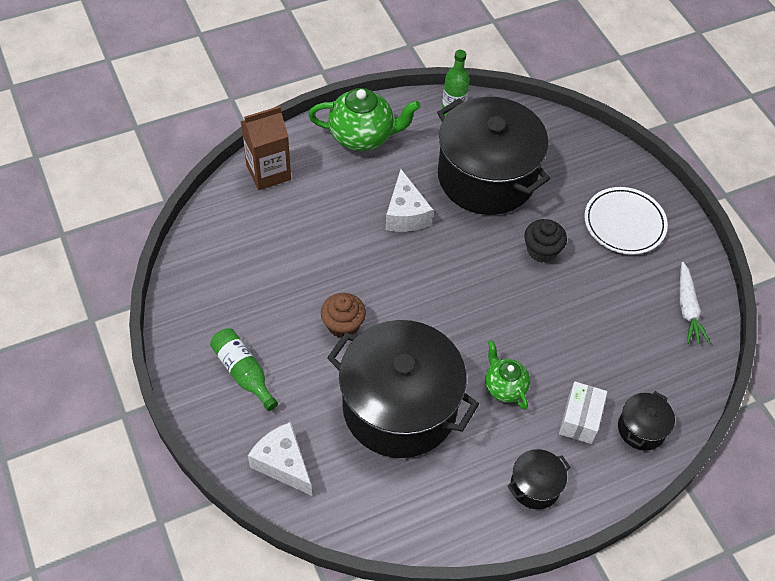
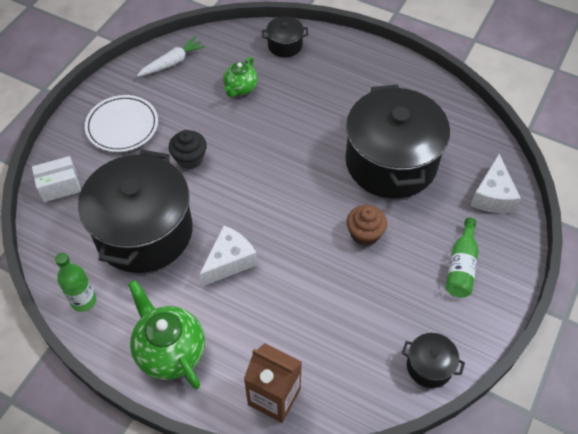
camera: 125 degrees left, 0 degrees up
green teapot [485,340,530,410] -> green teapot moved to [223,57,258,97]
black pot [508,449,571,509] -> black pot moved to [402,333,465,388]
white box [559,382,607,444] -> white box moved to [32,156,81,202]

